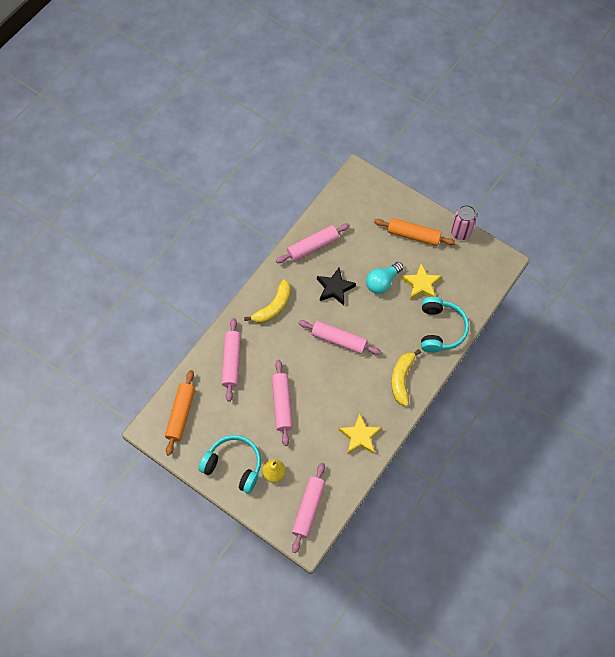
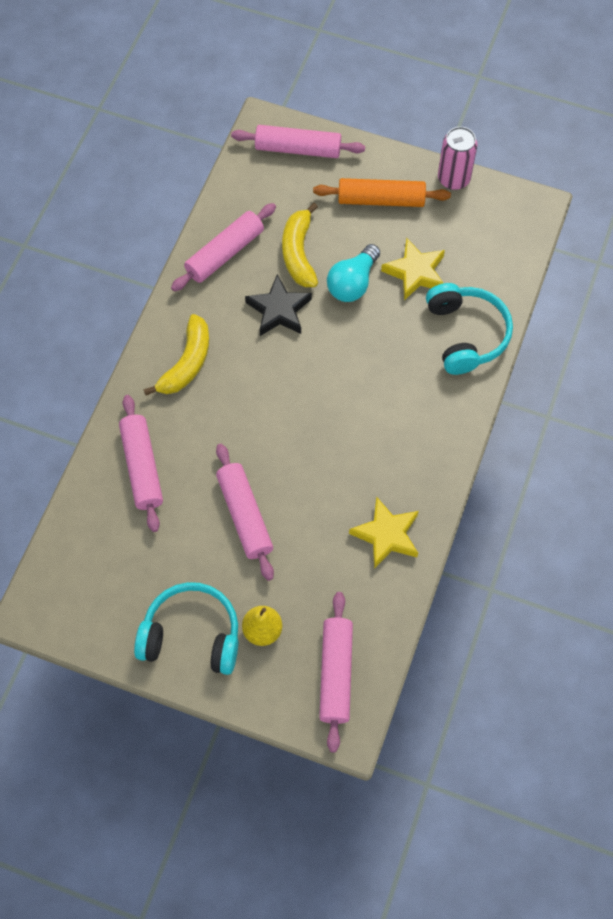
camera: 15 degrees left, 0 degrees up
orange rolling pin [165,370,195,456] -> none
pink rolling pin [298,320,381,355] -> pink rolling pin moved to [231,125,365,158]
yellow banana [391,349,421,406] -> yellow banana moved to [282,203,318,287]

